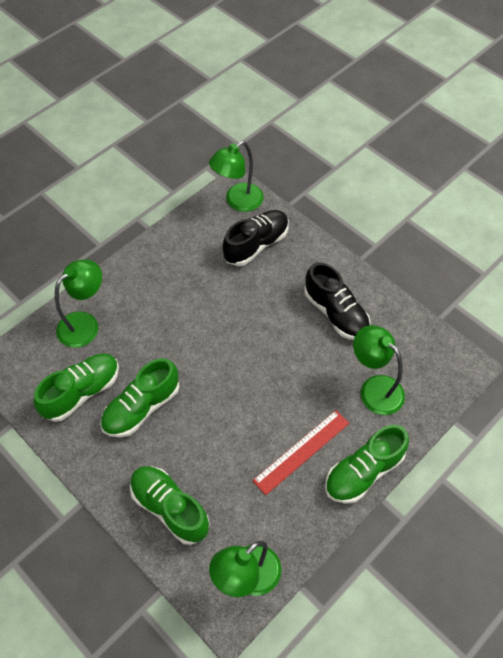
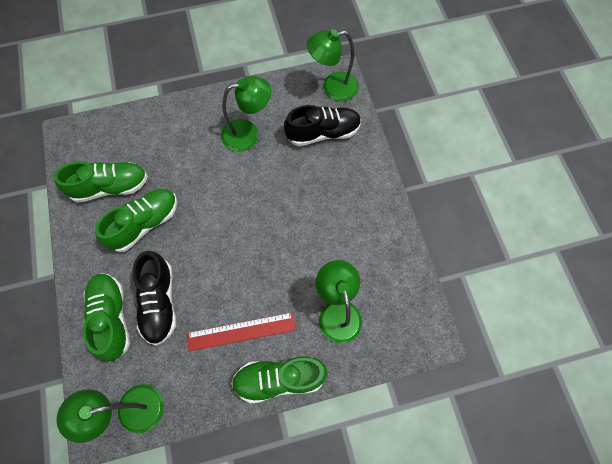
camera: 30 degrees right, 10 degrees up
green lamp [55,259,102,348] -> green lamp moved to [221,76,271,151]
green shoe [100,358,180,438] -> green shoe turned 150 degrees clockwise [95,189,177,252]
black shoe [304,262,371,340] -> black shoe moved to [132,251,176,346]

